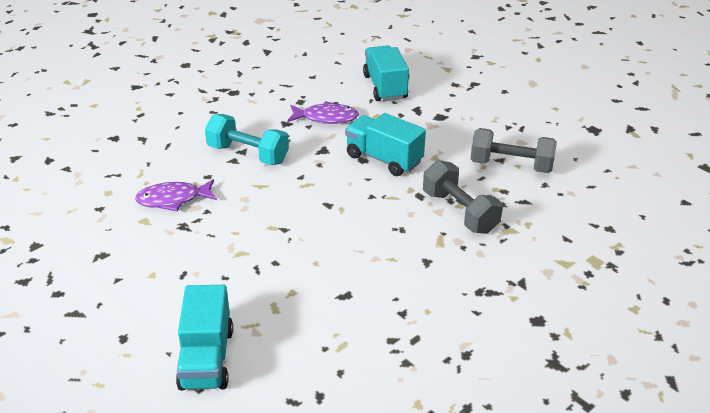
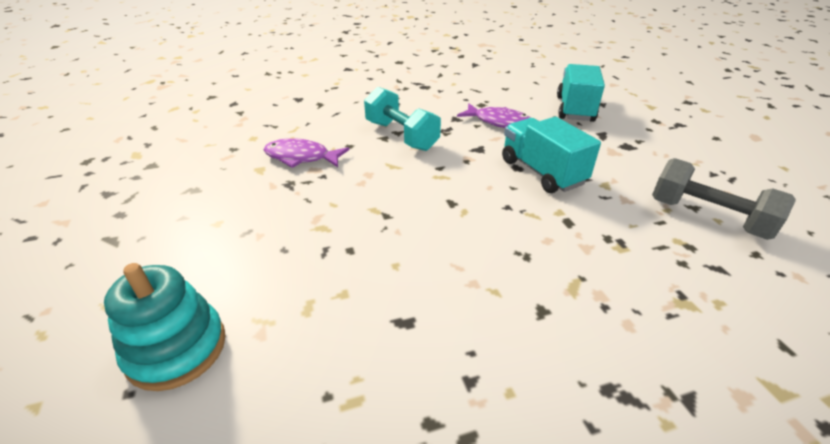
camera: 25 degrees right, 0 degrees up
turquoise truck [176,285,233,390] -> turquoise stacking toy [104,263,226,391]
grey dumbbell [423,160,503,234] -> none

